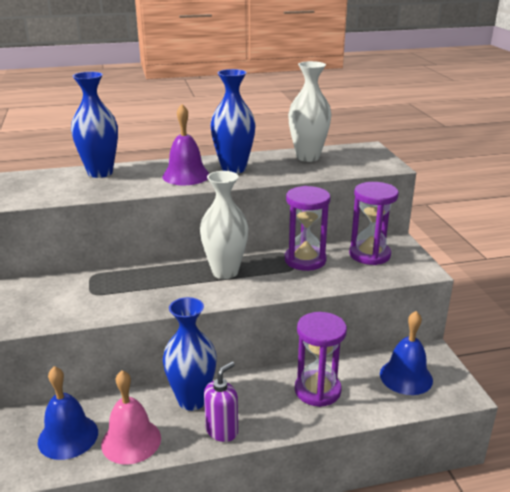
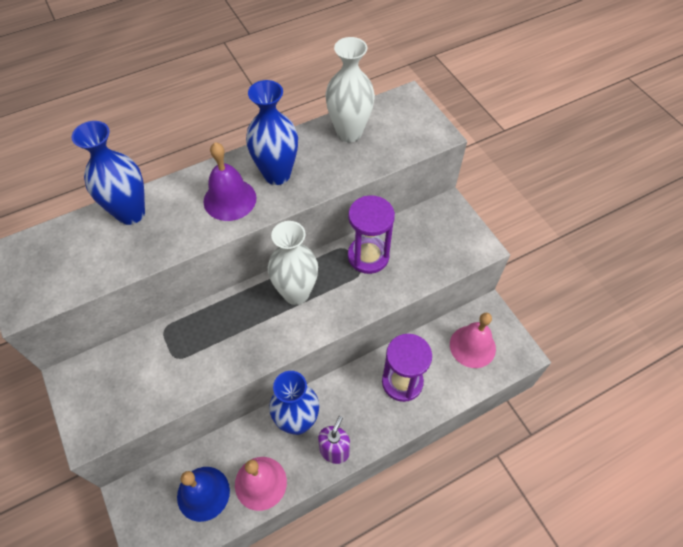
camera: 15 degrees left, 30 degrees up
purple hourglass [349,182,399,265] -> none
blue bell [380,311,433,395] -> pink bell [450,313,496,368]

